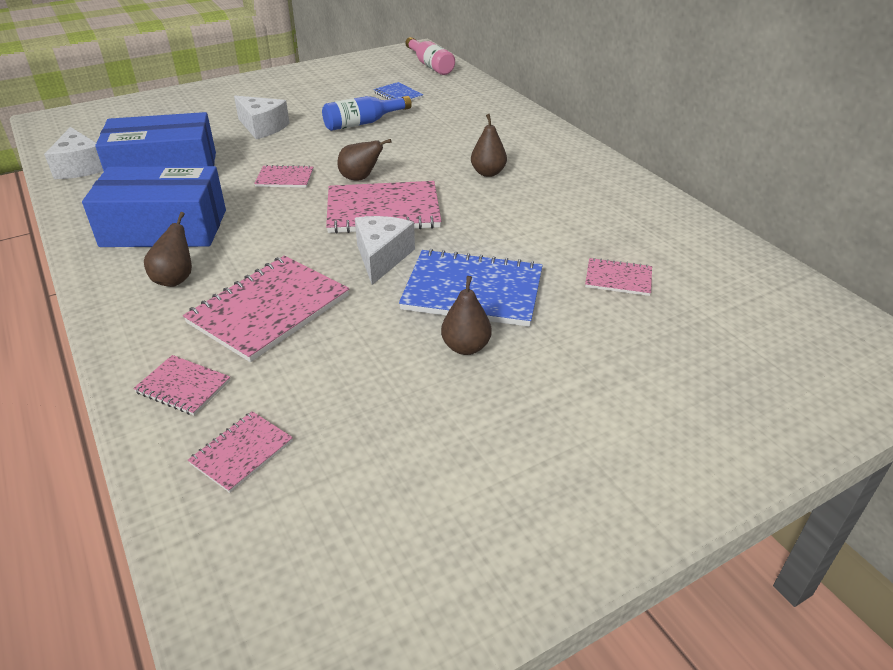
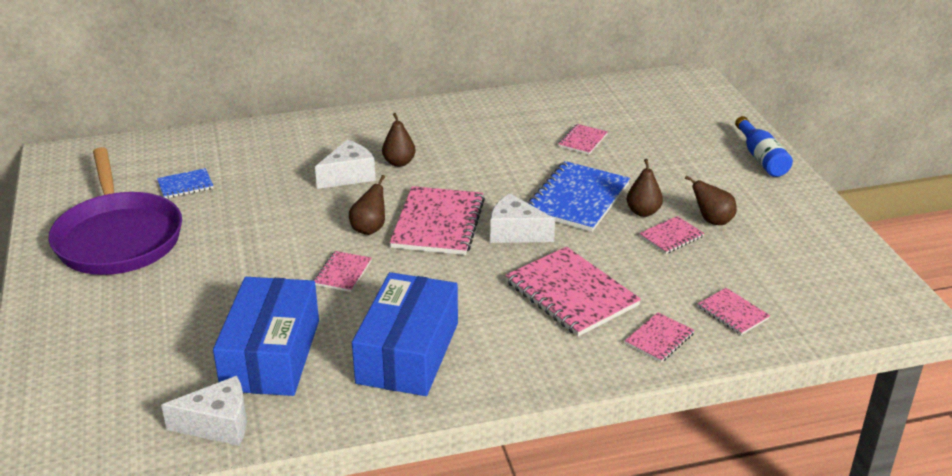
camera: 75 degrees left, 5 degrees down
brown pear [144,212,192,287] -> brown pear moved to [685,175,737,225]
white cheese [234,96,290,139] -> white cheese moved to [315,140,376,189]
blue bottle [322,96,412,131] -> blue bottle moved to [735,116,793,177]
pink bottle [405,37,455,75] -> none
none -> purple pan [48,147,182,275]
none -> pink notebook [639,216,705,254]

